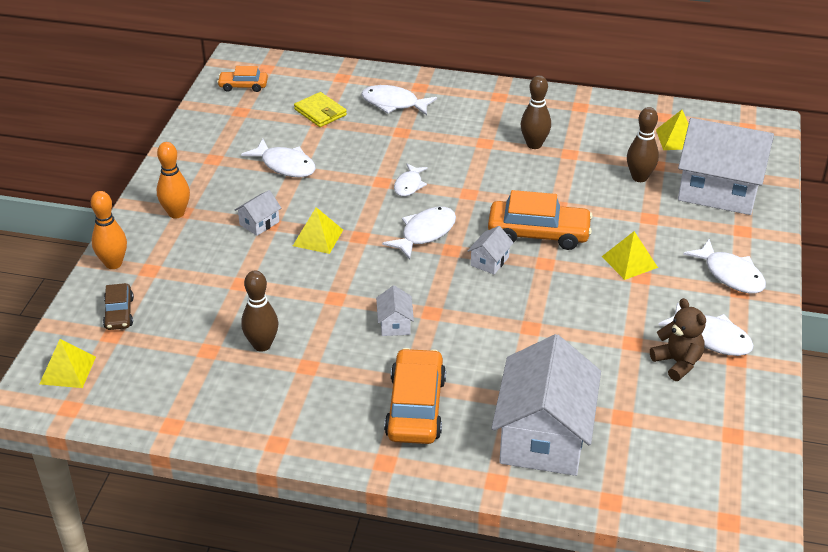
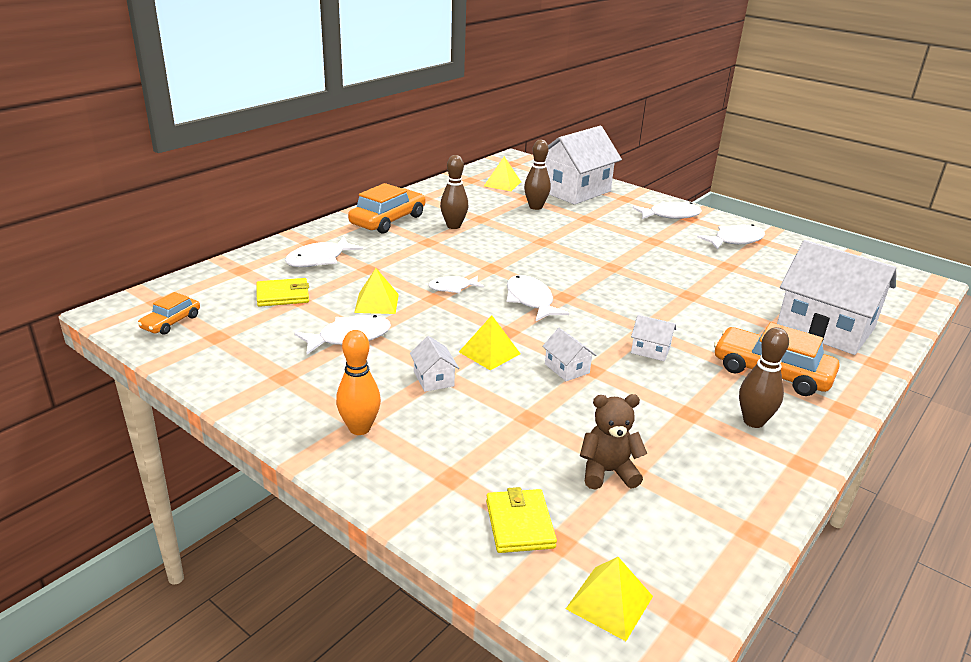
camera: 65 degrees left, 10 degrees down
orange bowling pin [91,191,127,269] -> none
brown car [103,283,134,330] -> yellow wallet [486,487,557,553]
brown bowling pin [241,271,278,352] -> brown bowling pin moved to [739,327,789,428]
white fish [394,164,428,196] -> white fish turned 120 degrees clockwise [428,276,484,293]
white house [468,226,514,275] -> white house moved to [542,328,596,381]
orange car [488,190,593,250] -> orange car moved to [348,183,425,234]
yellow pyramid [602,231,658,280] -> yellow pyramid moved to [354,268,399,314]
brown teddy bear [650,298,706,381] -> brown teddy bear moved to [580,394,647,489]

